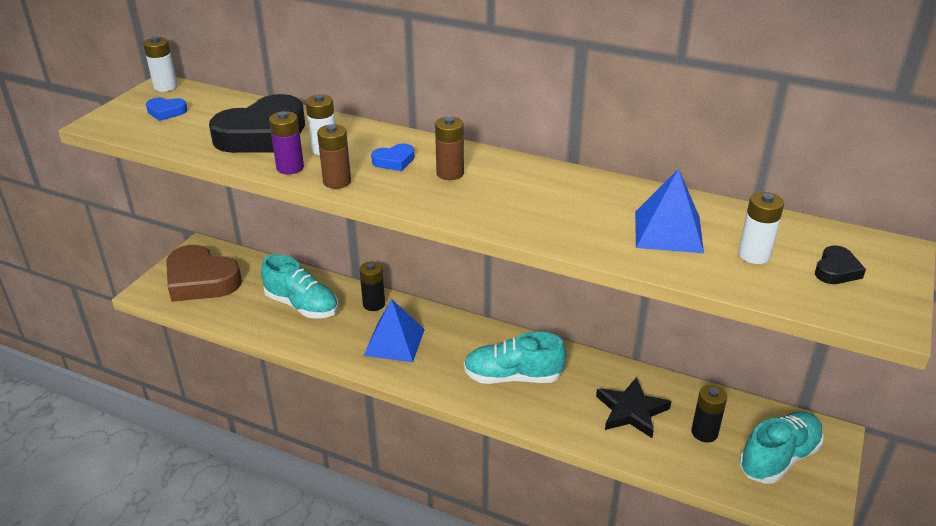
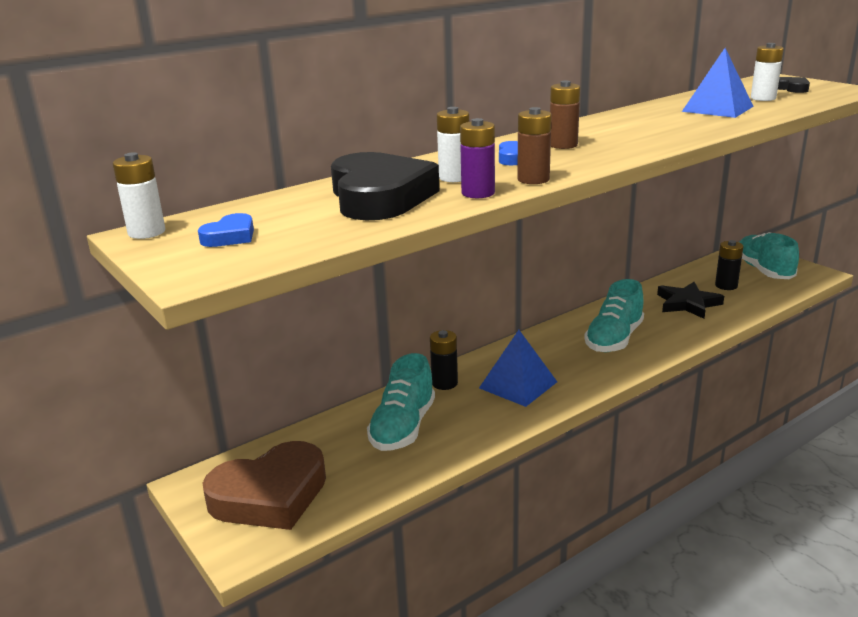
camera: 60 degrees left, 10 degrees down
turquoise shoe [261,254,338,319] -> turquoise shoe turned 135 degrees clockwise [367,353,435,451]

